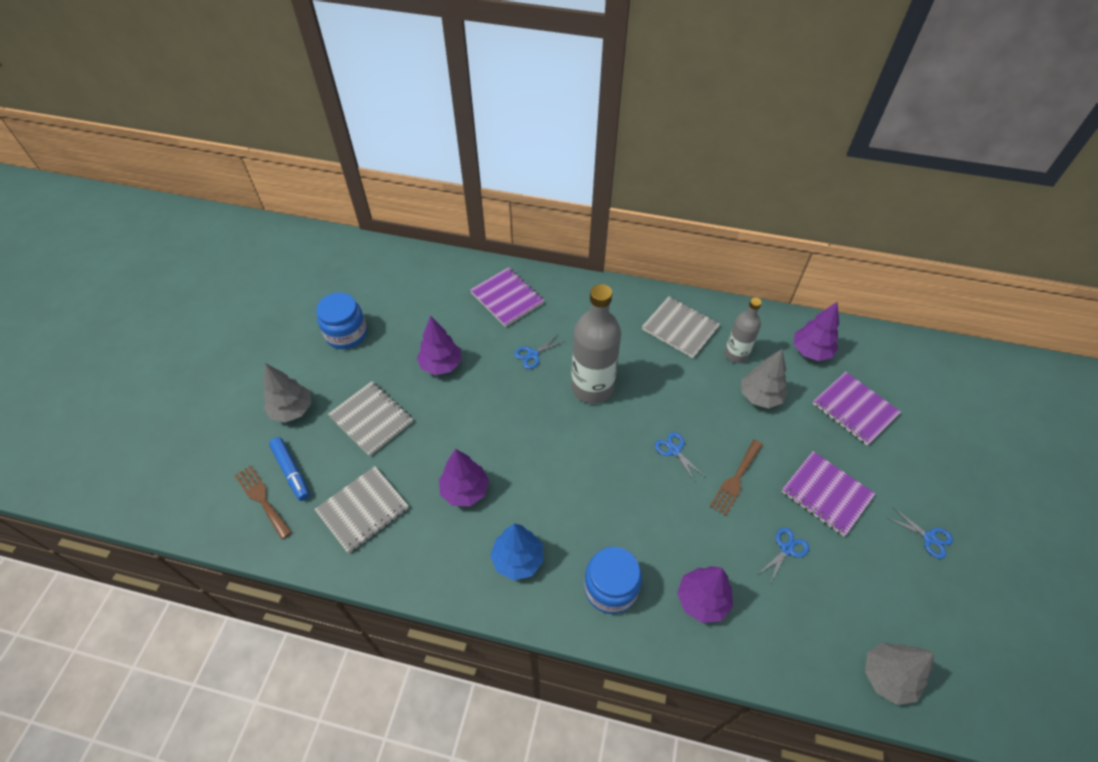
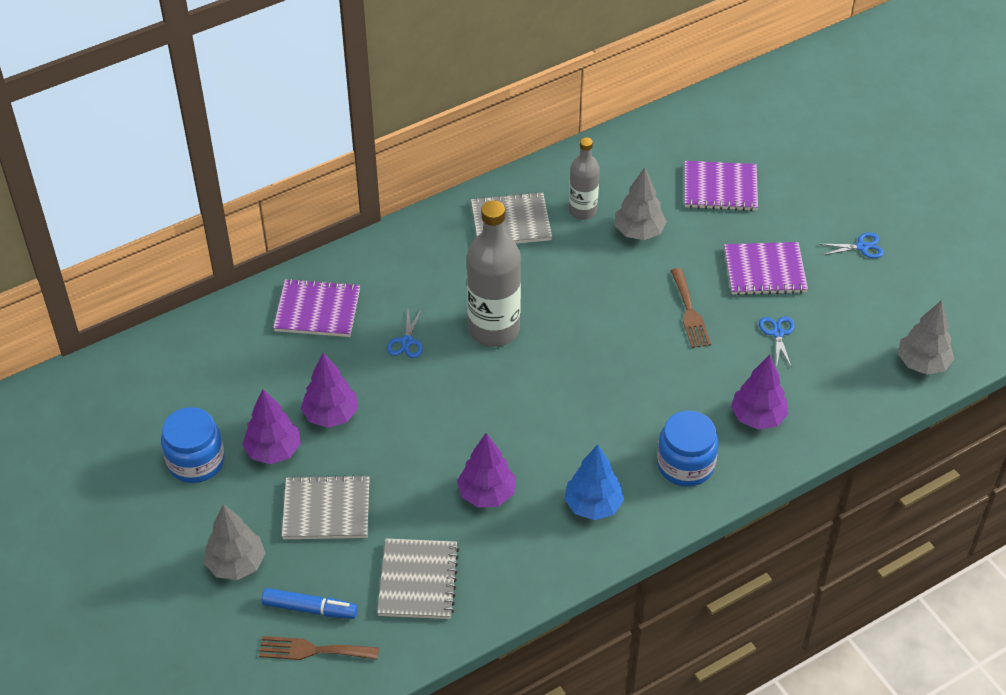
camera: 45 degrees left, 5 degrees down
blue scissors [655,432,704,482] -> none
purple tree [794,302,839,361] -> purple tree moved to [242,389,301,464]

